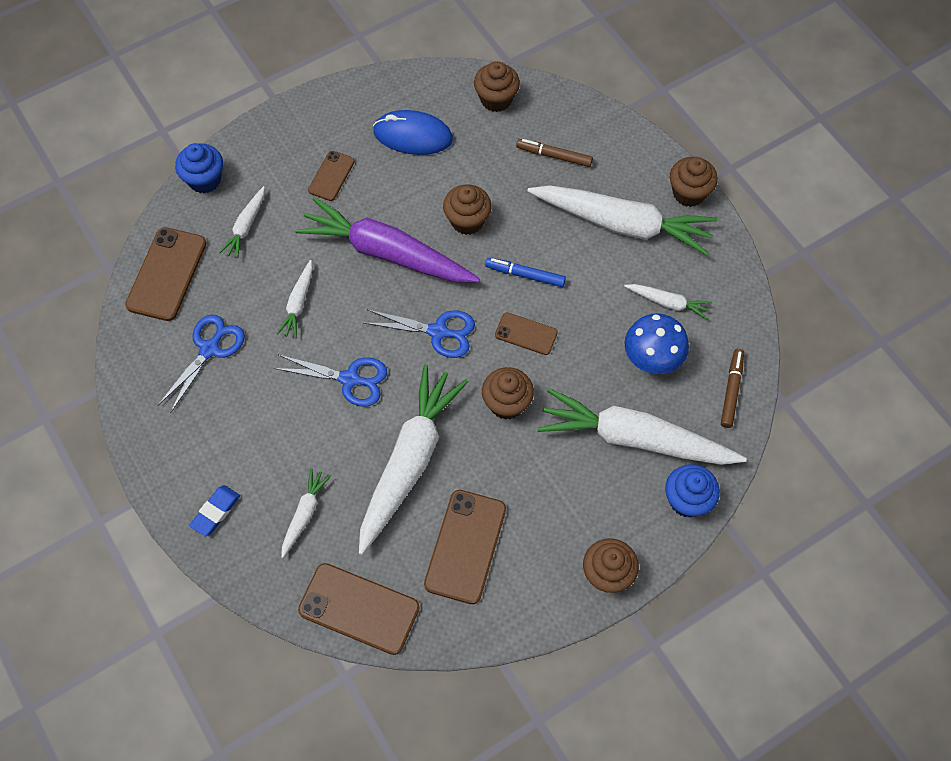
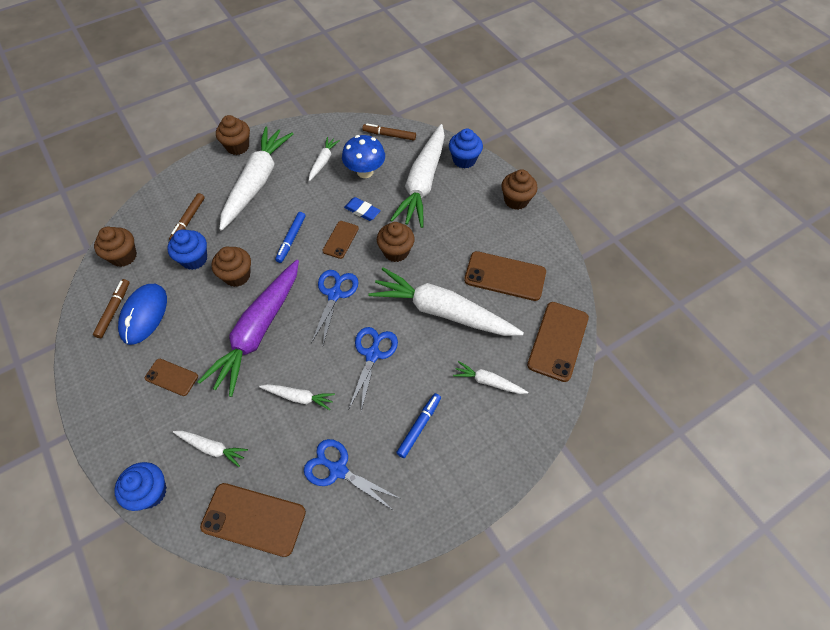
camera: 90 degrees left, 5 degrees down
blue eraser [189,485,240,537] -> blue eraser moved to [344,197,381,221]
none -> brown marker [93,279,129,338]
none -> blue cupcake [167,229,207,270]
none -> blue marker [396,393,441,458]

